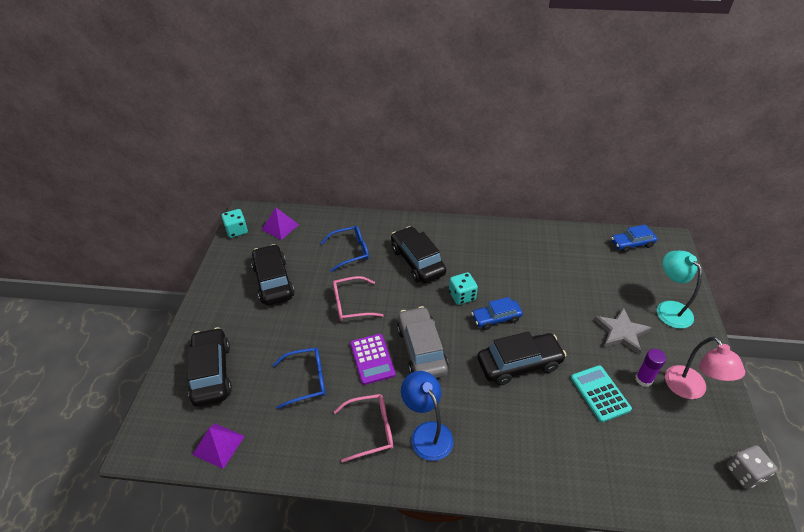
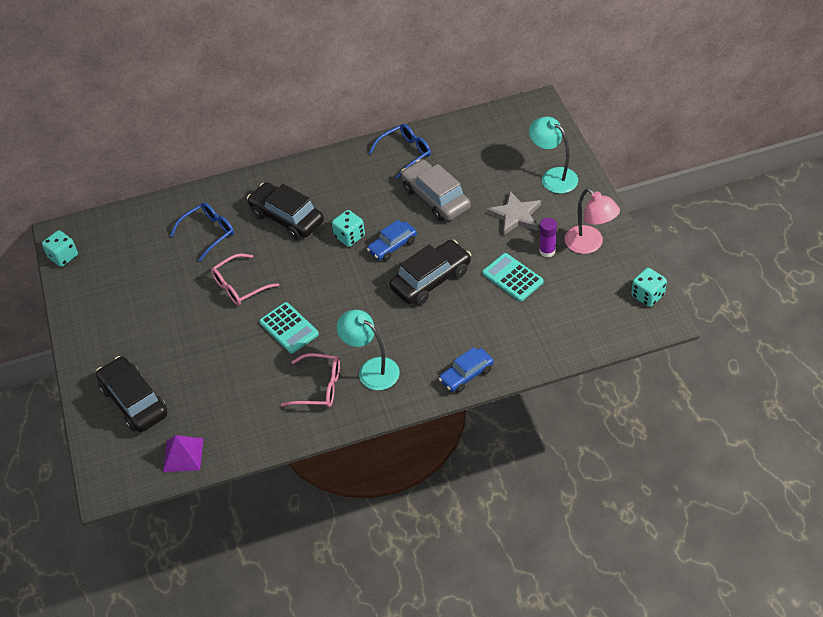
camera: 20 degrees left, 5 degrees up
black car [251,244,294,305] -> none
purple pyramid [262,208,299,240] -> none
blue glasses [273,348,326,409] -> blue glasses moved to [369,124,431,179]
pink glasses [334,394,393,463] -> pink glasses turned 45 degrees clockwise [281,353,340,407]
purple calculator [350,334,396,385] -> turquoise calculator [259,302,319,354]
grey car [397,306,449,378] -> grey car moved to [401,159,471,221]
blue lamp [401,371,453,461] -> turquoise lamp [337,310,400,390]
blue car [611,225,658,253] -> blue car moved to [439,347,494,393]
grey dice [726,445,778,489] -> turquoise dice [631,268,667,307]

